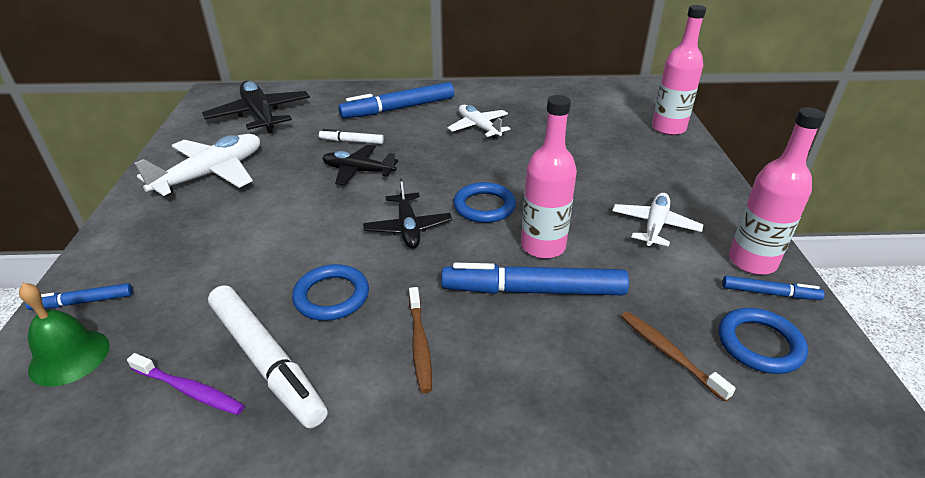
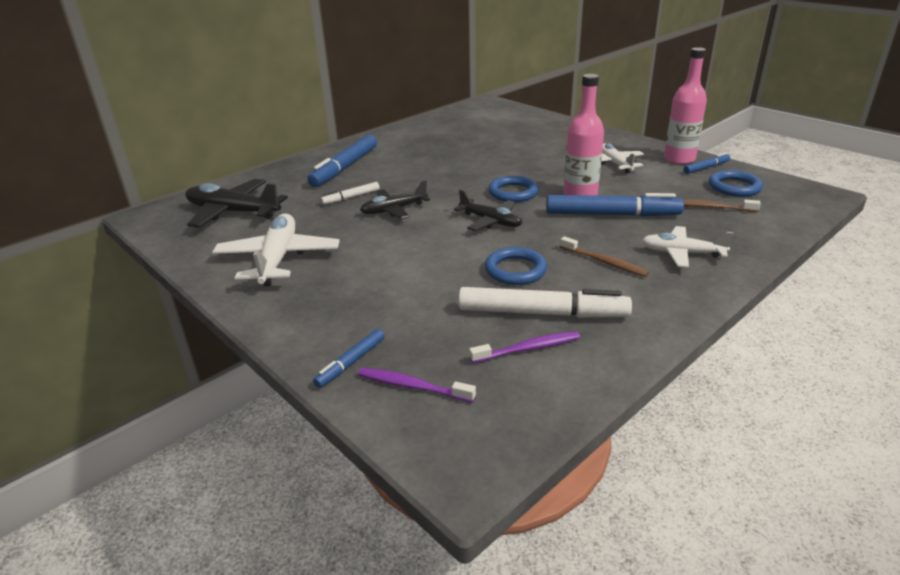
camera: 40 degrees left, 5 degrees down
green bell [19,283,110,387] -> purple toothbrush [358,368,476,402]
blue marker [441,263,629,295] -> blue marker turned 135 degrees counterclockwise [546,193,684,217]
white plane [447,105,510,139] -> white plane moved to [642,226,734,268]
pink bottle [652,5,706,135] -> none

